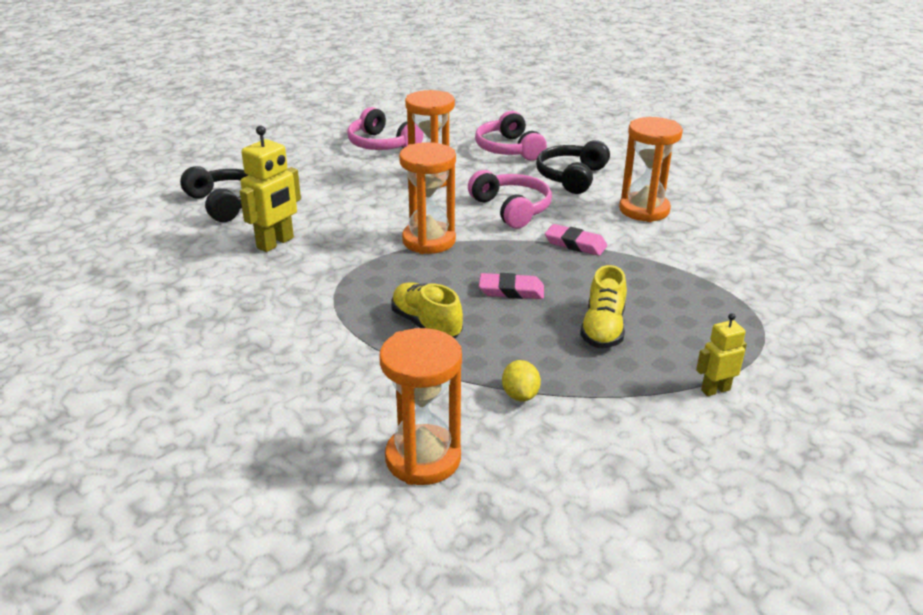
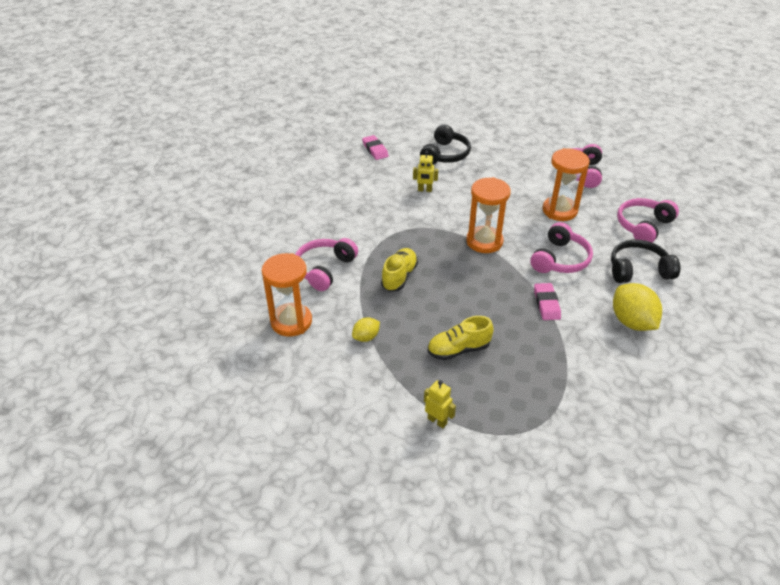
camera: 60 degrees right, 10 degrees up
yellow robot [240,126,301,252] -> yellow robot [413,151,438,192], size x0.59
pink eraser [479,273,544,299] -> pink eraser moved to [362,135,389,160]
orange hourglass [619,117,683,222] -> yellow lemon [613,283,662,331]
none -> pink headphones [295,238,358,291]

